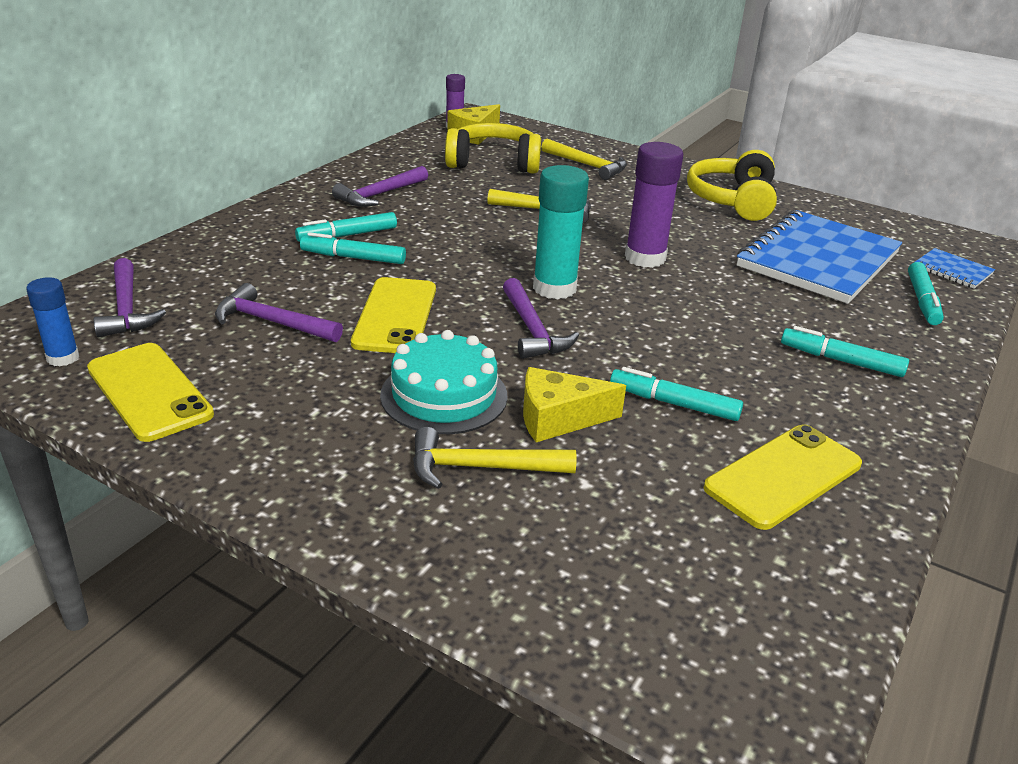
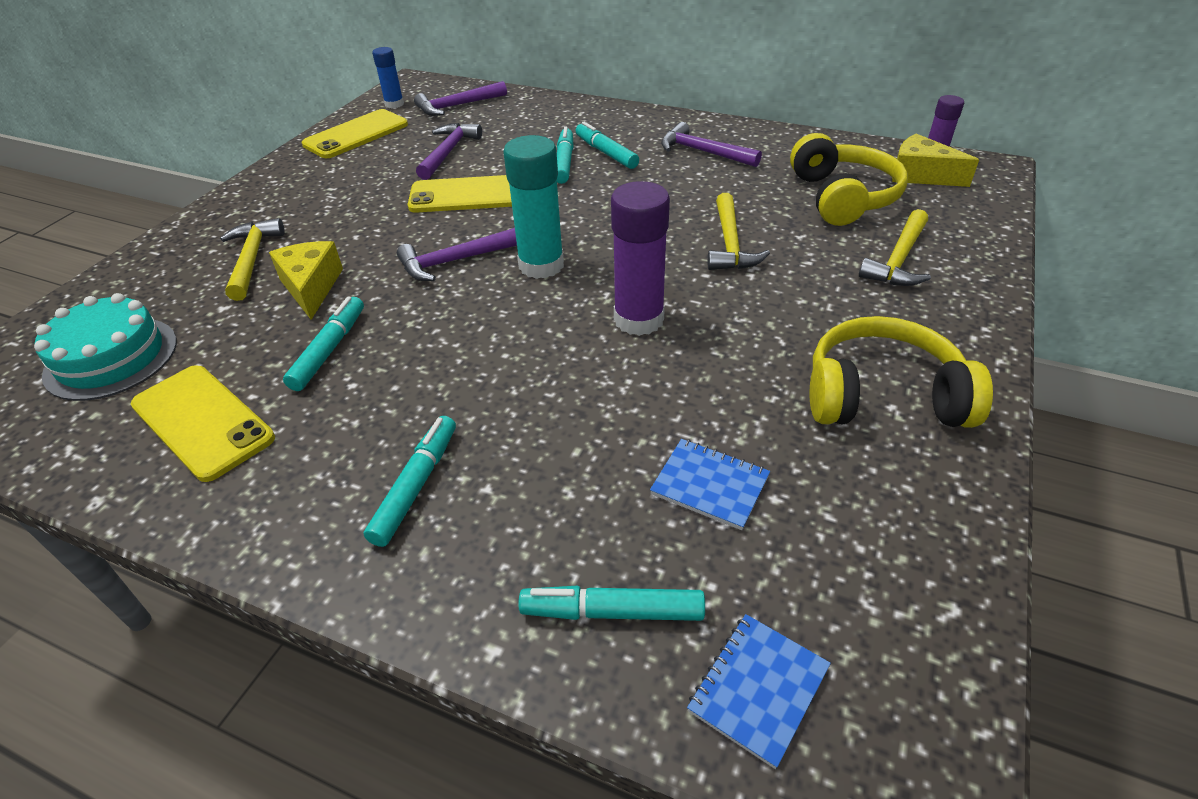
camera: 85 degrees right, 10 degrees up
turquoise cake [380,330,508,434] -> turquoise cake moved to [34,293,177,401]
blue notebook [737,210,902,304] -> blue notebook [650,439,770,530], size x0.42

